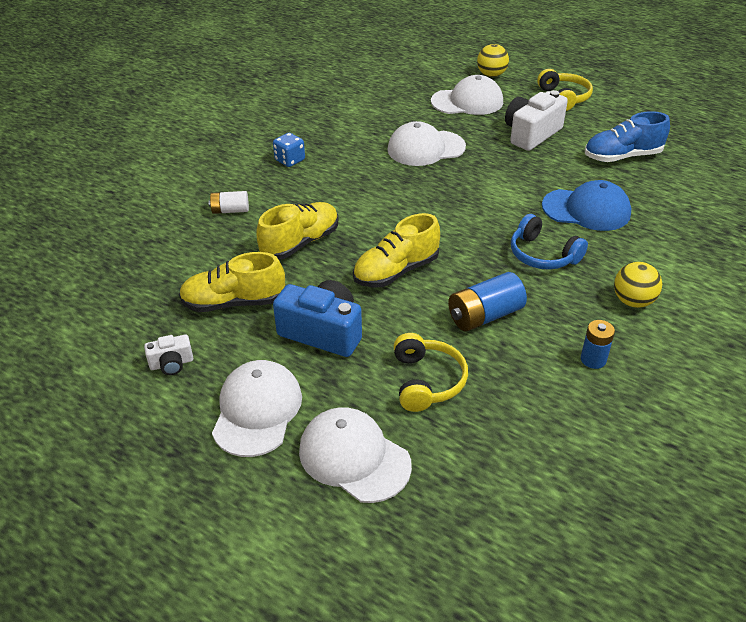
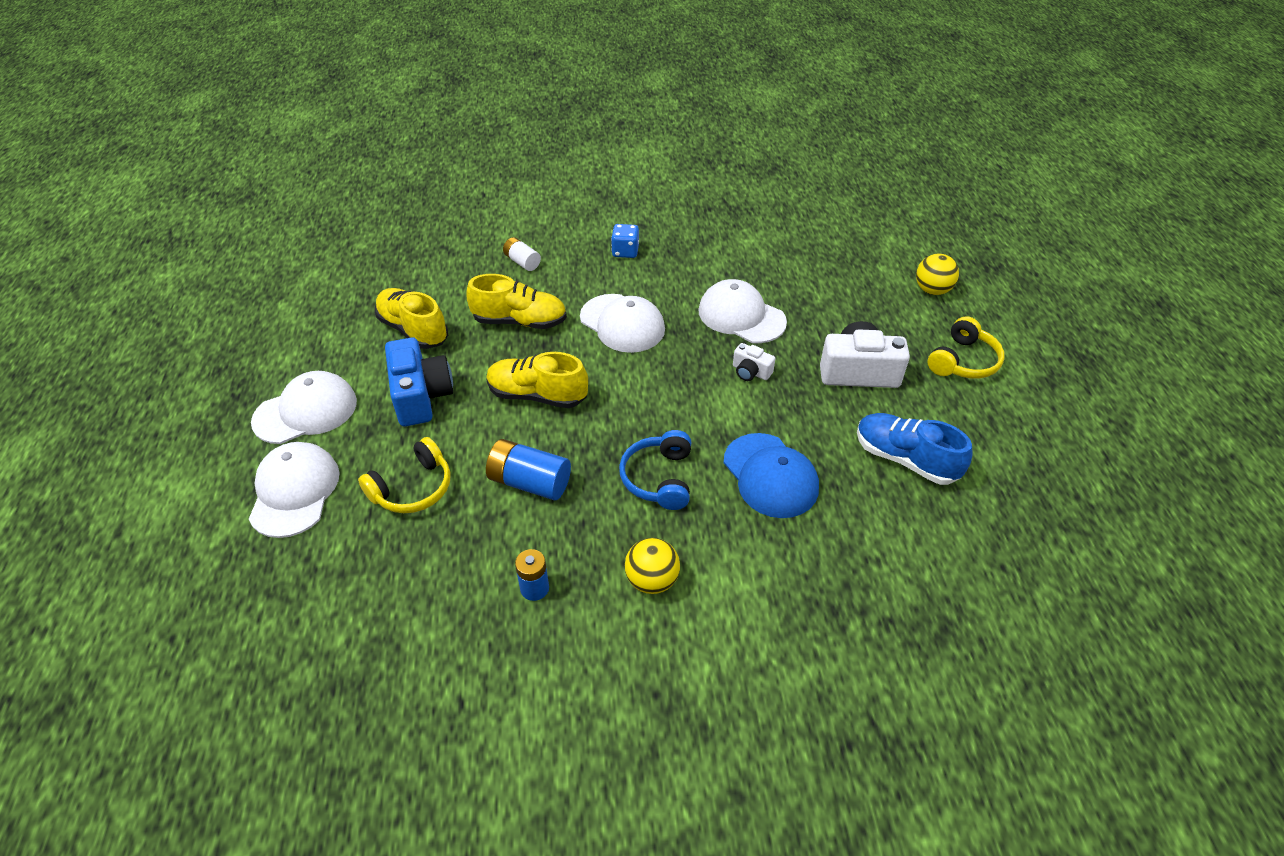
camera: 50 degrees right, 5 degrees up
white camera [144,334,193,375] -> white camera moved to [733,343,775,381]
white cap [431,75,503,115] -> white cap moved to [580,294,665,353]

